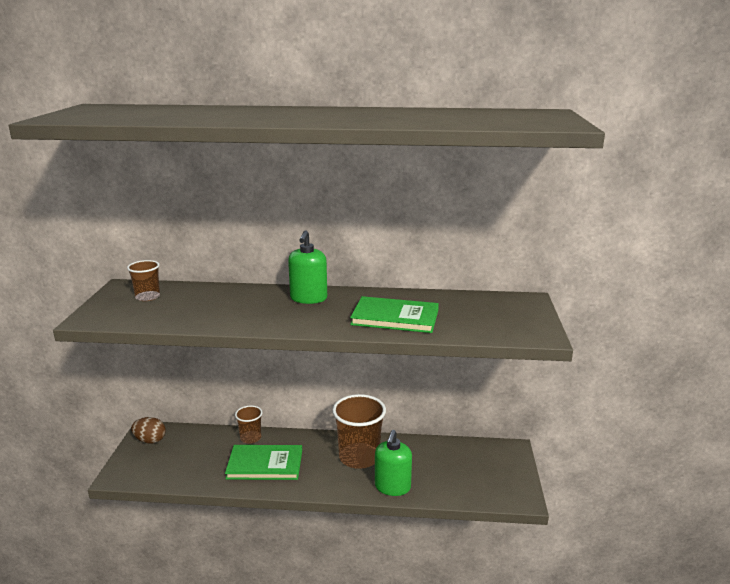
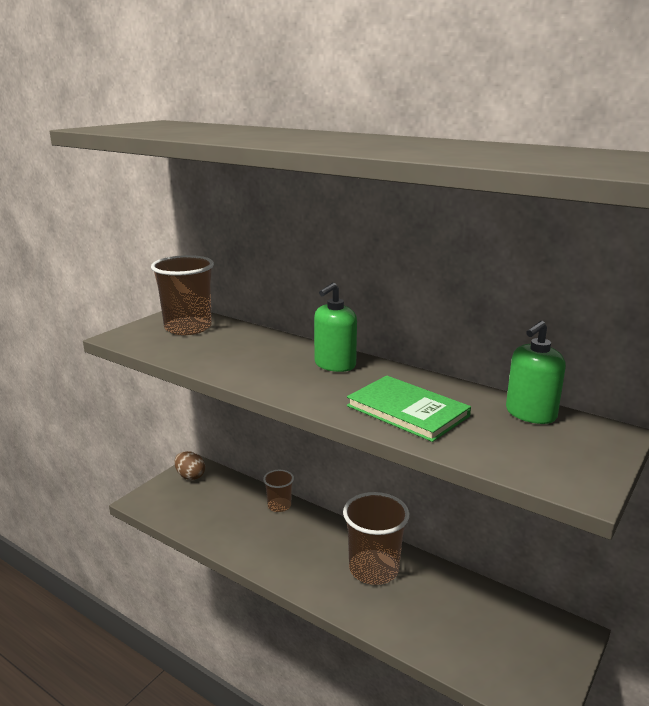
camera: 30 degrees right, 0 degrees up
brown cup [127,260,160,301] -> brown cup [151,255,214,335], size x1.85
green book [225,445,302,480] -> none
green soap dispenser [375,430,412,496] -> green soap dispenser moved to [506,321,566,424]

